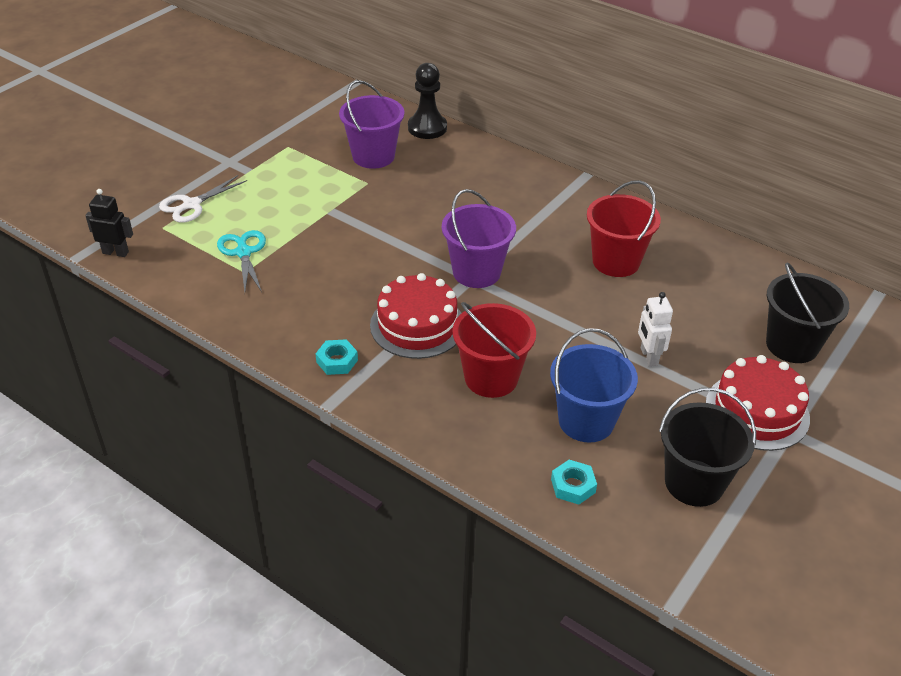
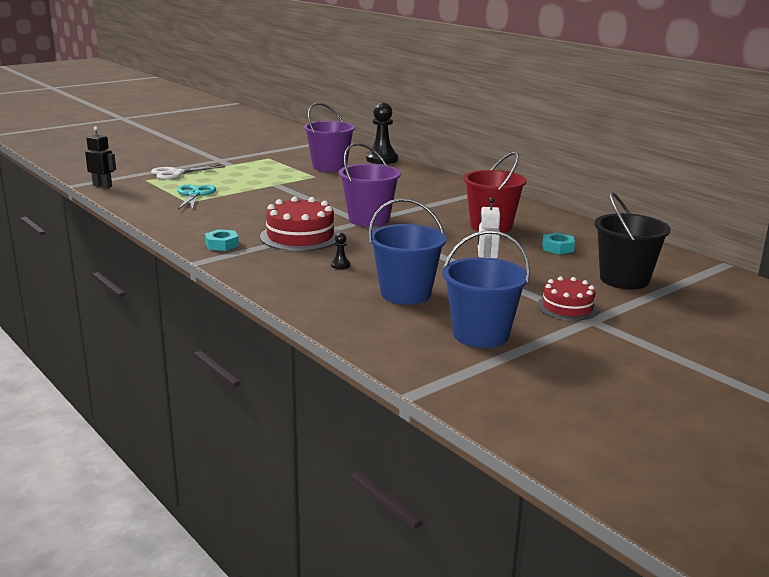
camera: 15 degrees right, 20 degrees down
red bucket [453,302,536,398] -> black pawn [331,233,350,269]
turquoise nut [551,460,597,505] -> turquoise nut moved to [542,233,575,255]
black bucket [659,388,756,507] -> blue bucket [442,230,530,348]
red cake [706,355,810,451] -> red cake [537,277,599,321], size x0.62

